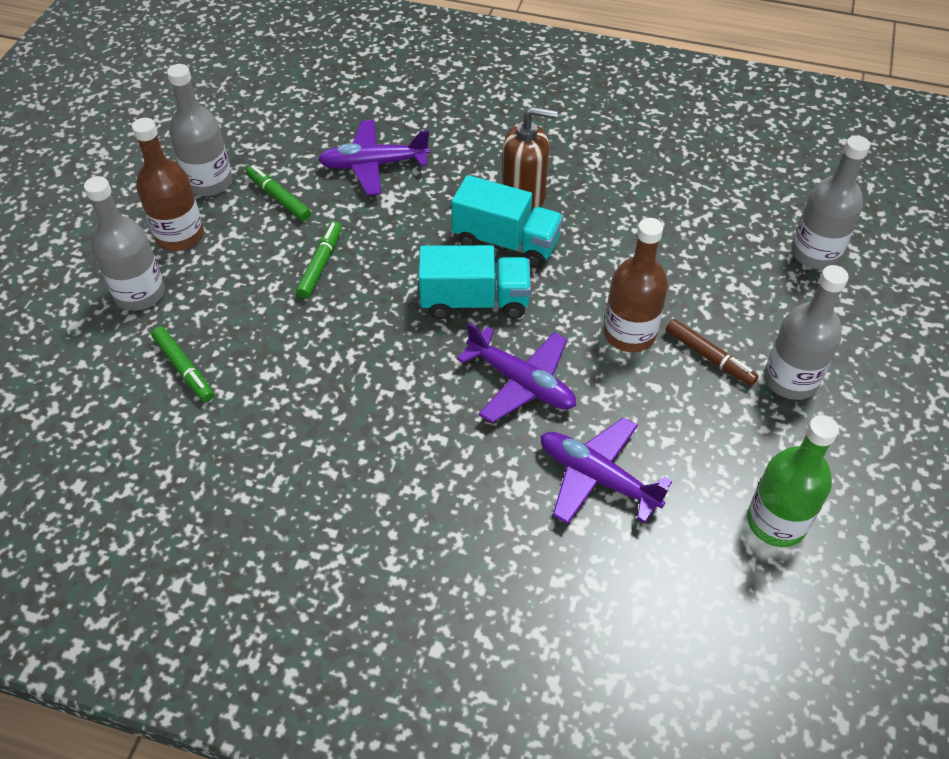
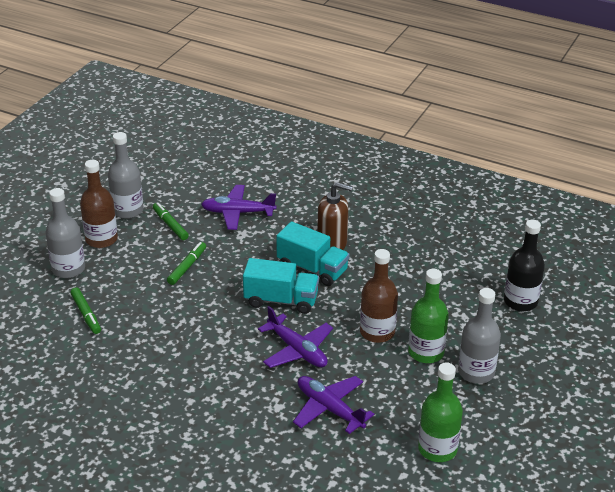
camera: 10 degrees right, 15 degrees down
brown marker [666,319,759,386] -> green bottle [408,269,449,363]
grey bottle [791,135,870,269] -> black bottle [504,220,545,311]

